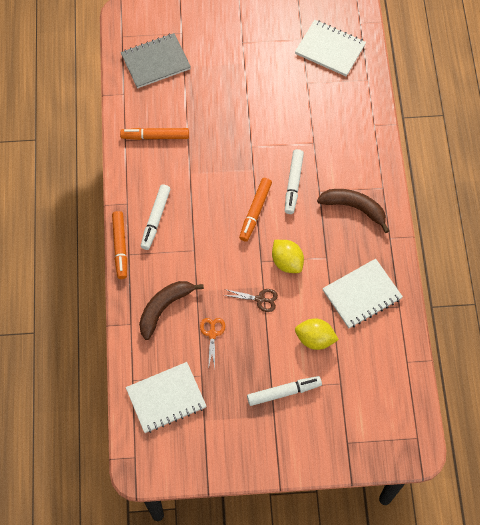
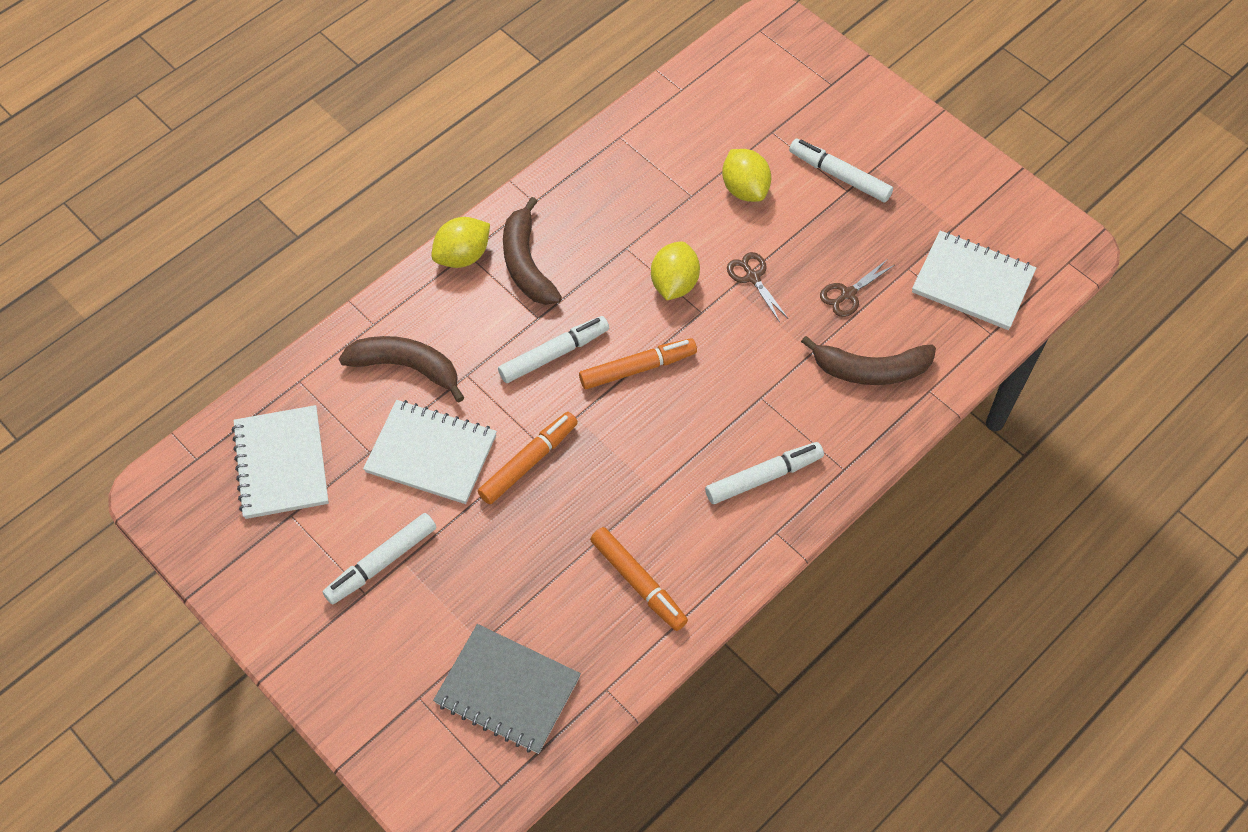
camera: 130 degrees left, 5 degrees down
orange marker [112,211,127,279] -> orange marker moved to [478,412,578,504]
orange scissors [200,318,225,369] -> brown scissors [820,259,894,317]
white notebook [322,259,403,328] -> white notebook moved to [363,400,497,504]
none -> white marker [323,513,436,605]
none -> brown banana [339,336,464,402]
none -> yellow lemon [431,217,490,268]

